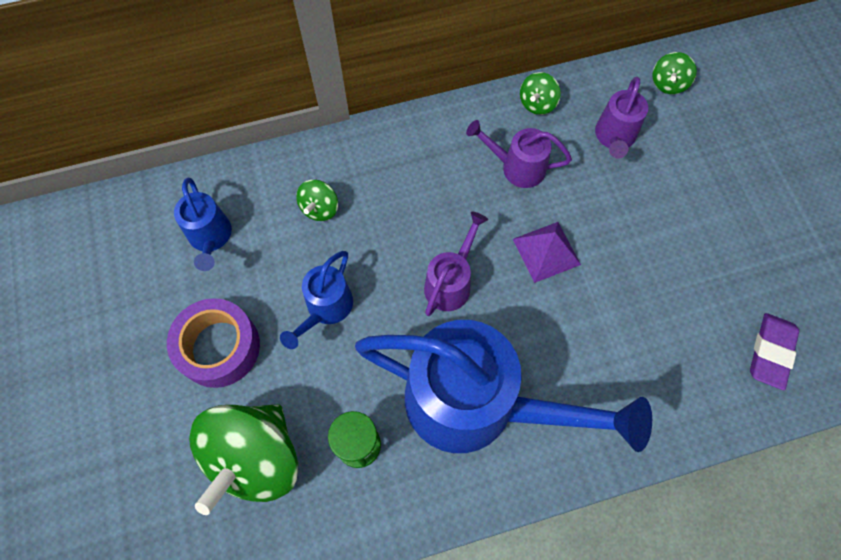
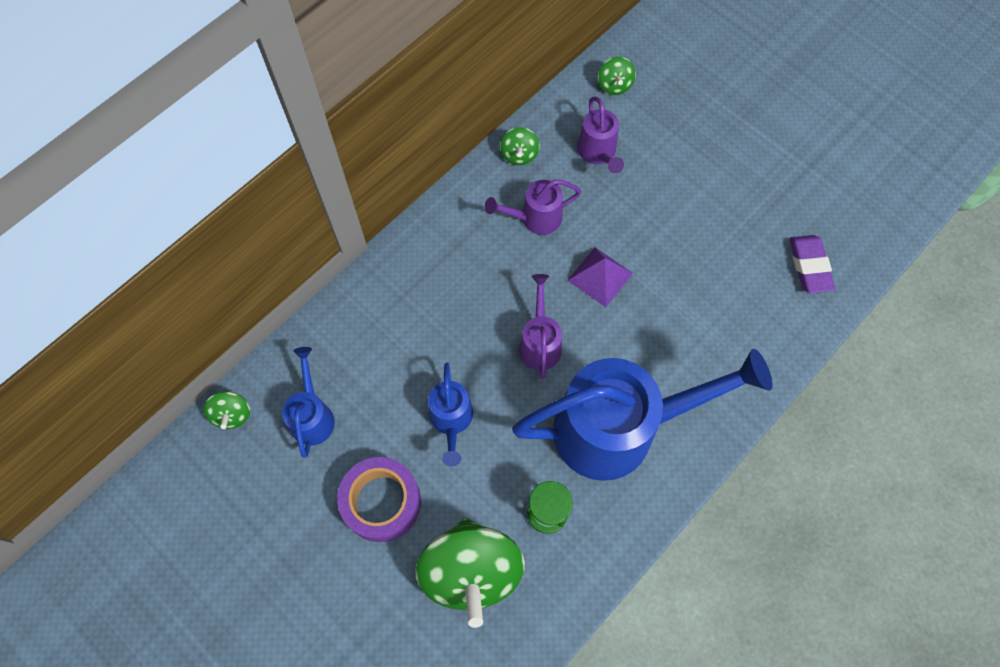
camera: 30 degrees left, 0 degrees up
blue watering can [174,178,232,271] -> blue watering can turned 135 degrees counterclockwise [282,347,335,458]
green spinning top [297,180,338,221] -> green spinning top moved to [203,391,250,429]

